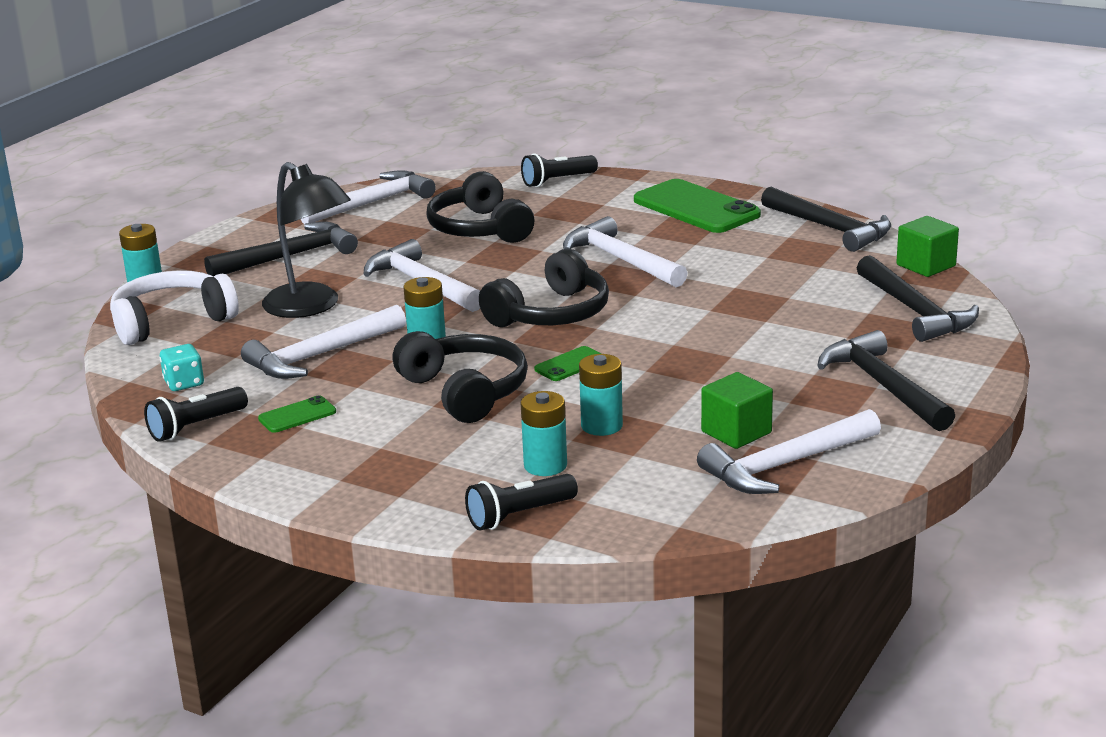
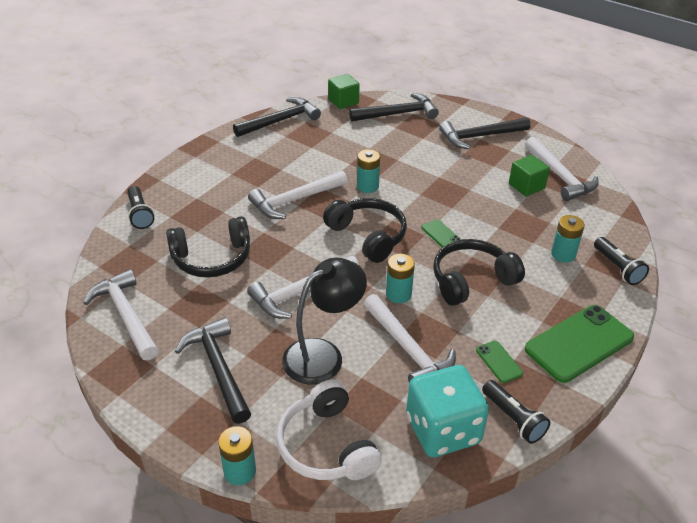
camera: 85 degrees left, 15 degrees up
turquoise dice [160,344,204,391] -> turquoise dice [406,365,489,457], size x2.26
turquoise battery [579,354,623,436] -> turquoise battery moved to [357,149,380,193]
green phone [634,179,761,233] -> green phone moved to [525,305,634,383]

